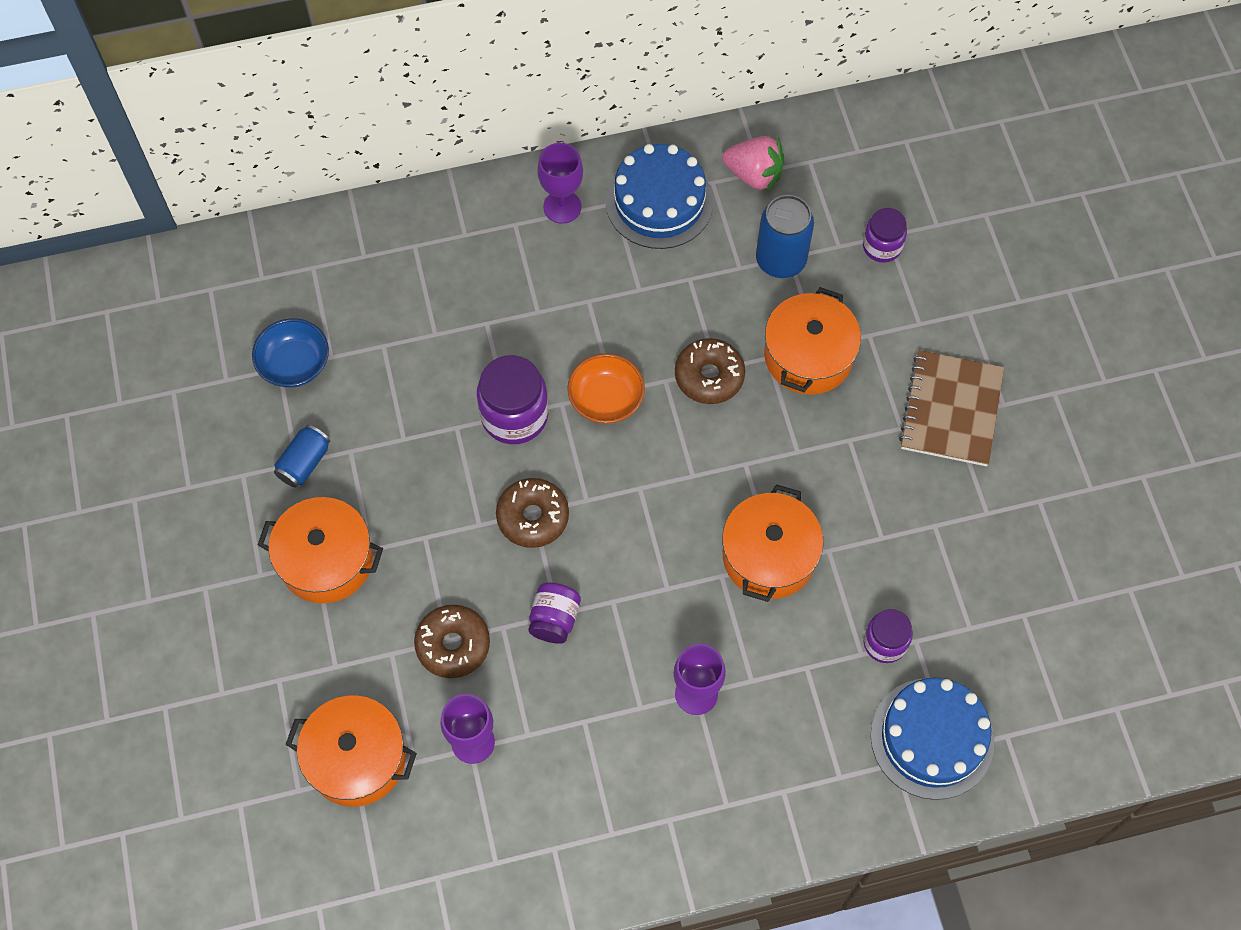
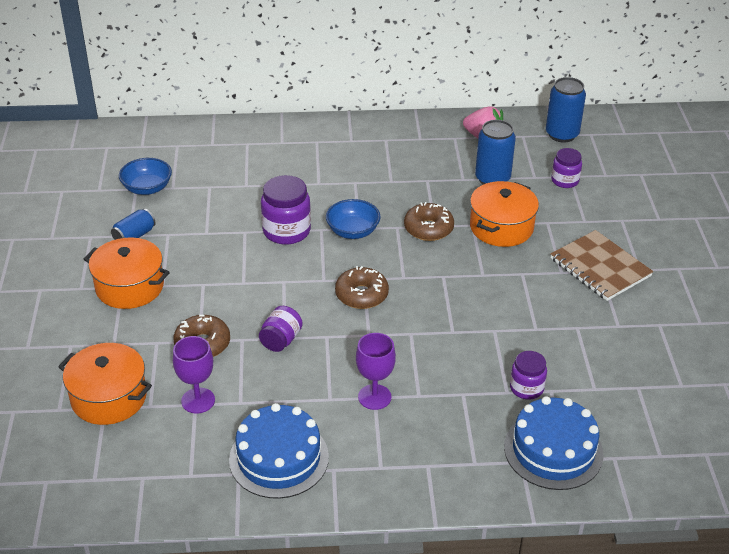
camera: 10 degrees right, 25 degrees down
brown donut [496,478,569,548] -> brown donut moved to [335,266,389,309]
purple goblet [537,143,583,224] -> none
orange bowl [567,353,645,424] -> blue bowl [326,199,381,239]
blue cake [606,144,713,249] -> blue cake moved to [229,403,329,499]
orange pot [722,485,823,602] -> none
brown notebook [899,350,1004,466] -> brown notebook turned 60 degrees counterclockwise [551,230,654,301]
none -> blue can [546,77,586,143]

